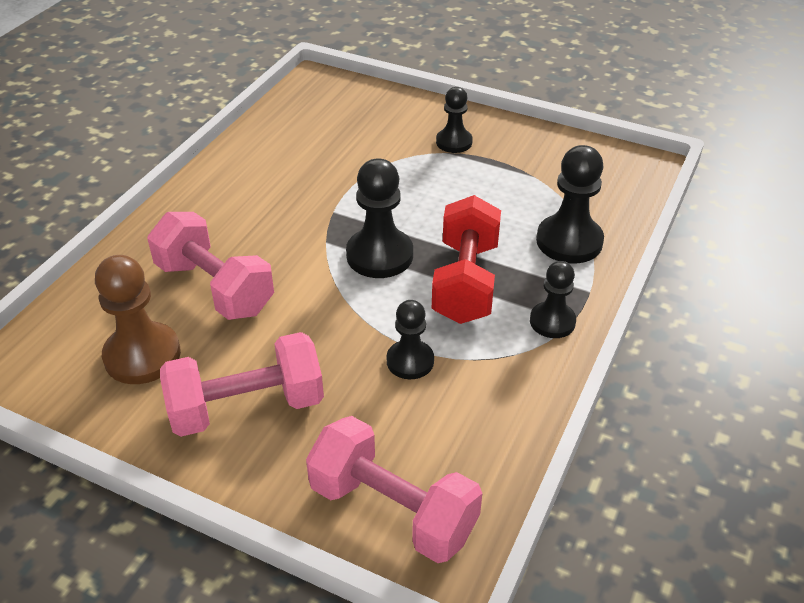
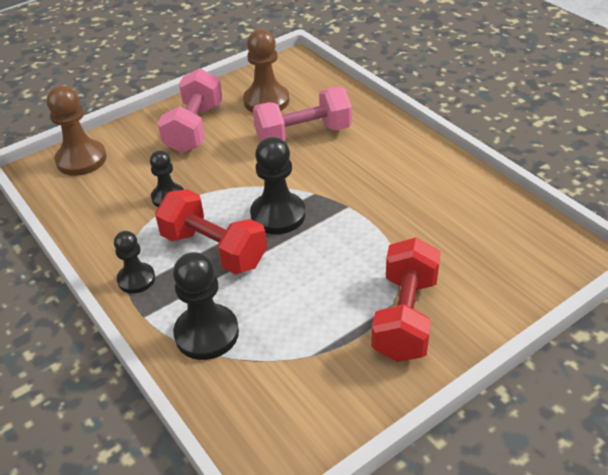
camera: 120 degrees right, 0 degrees up
pink dumbbell [306,416,482,563] -> brown pawn [47,86,107,176]
black pawn [436,87,473,153] -> red dumbbell [371,237,441,362]

